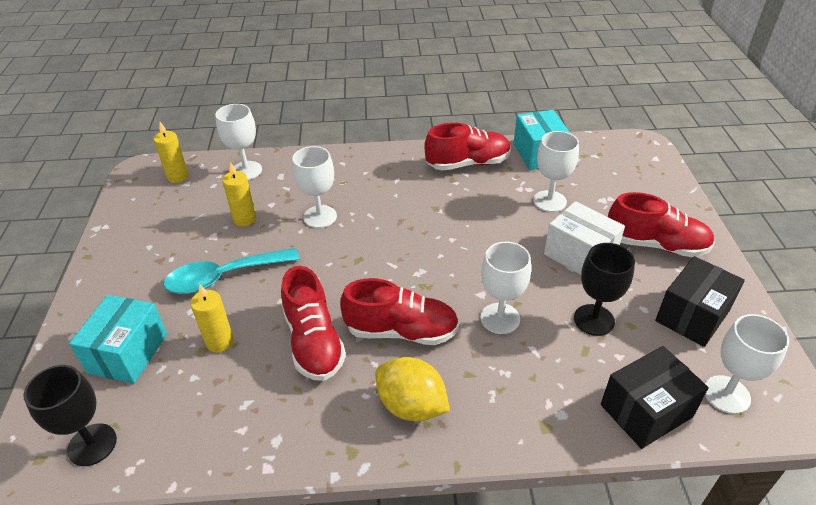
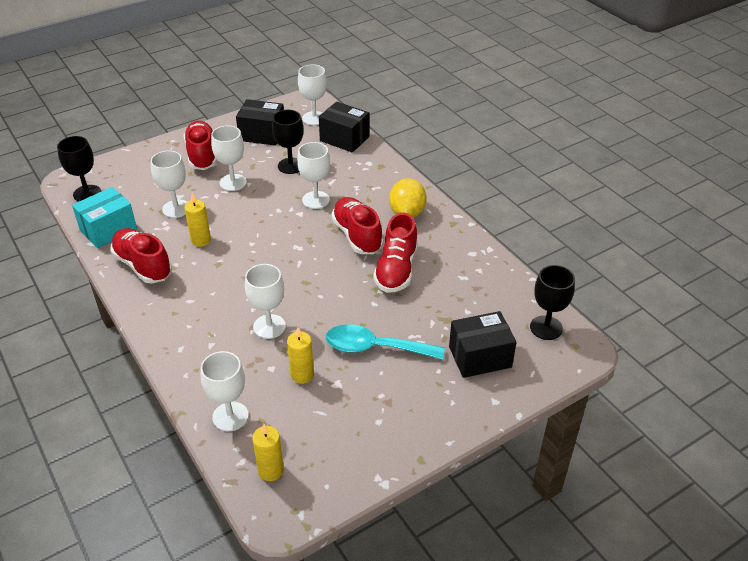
camera: 120 degrees left, 0 degrees up
turquoise box [69,295,167,384] -> black box [449,311,517,378]
turquoise spoon [164,248,300,294] -> turquoise spoon turned 150 degrees clockwise [326,324,445,360]
yellow candle [190,284,234,352] -> yellow candle moved to [184,193,211,247]
red shoe [281,266,346,381] -> red shoe turned 150 degrees clockwise [373,213,418,293]
white box [544,201,625,275] -> white goblet [211,125,247,191]
none -> black goblet [57,136,101,202]

